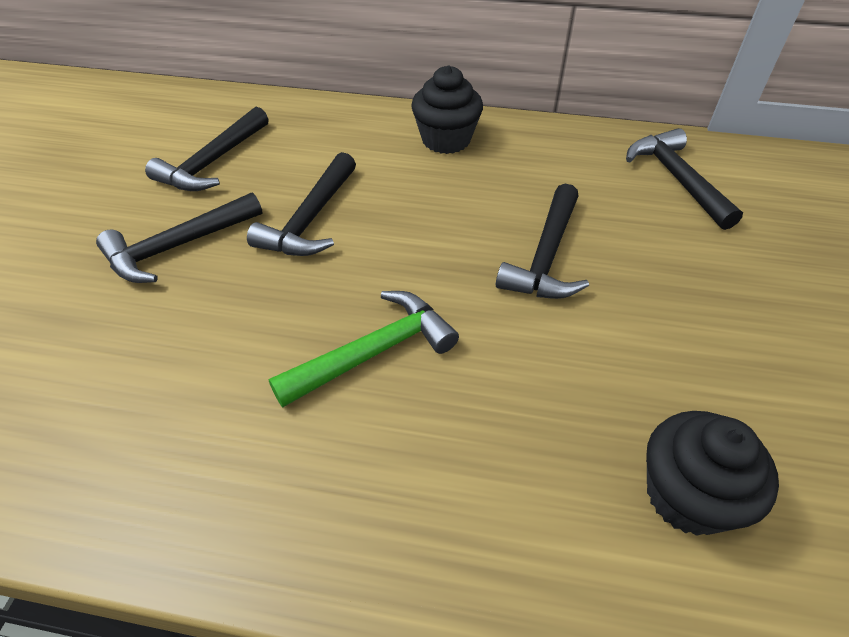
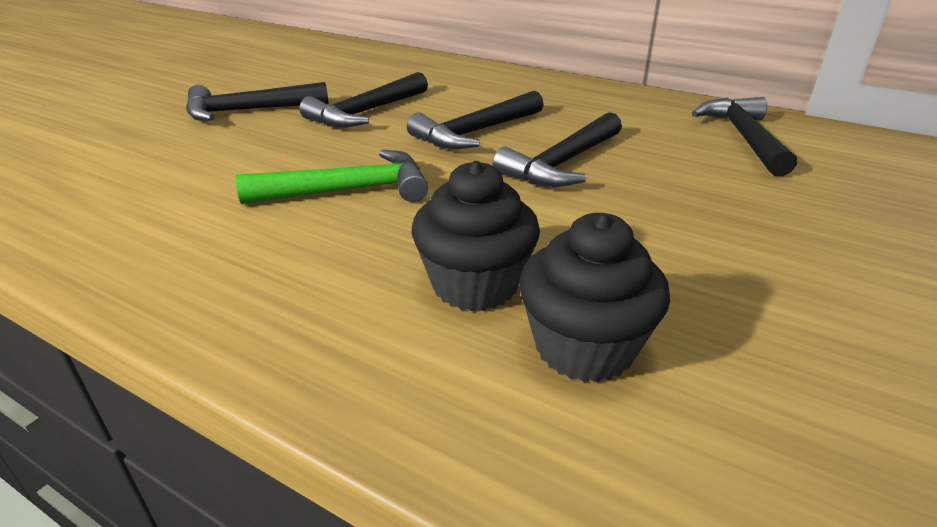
camera: 20 degrees right, 15 degrees down
black hammer [145,107,269,191] -> black hammer moved to [407,91,544,149]
black cupcake [411,66,483,154] -> black cupcake moved to [411,161,540,311]

